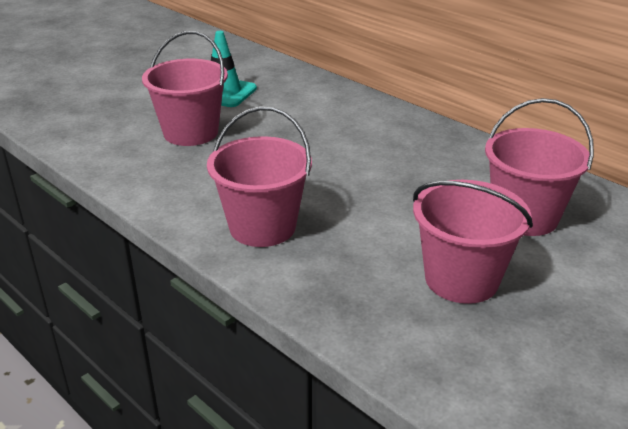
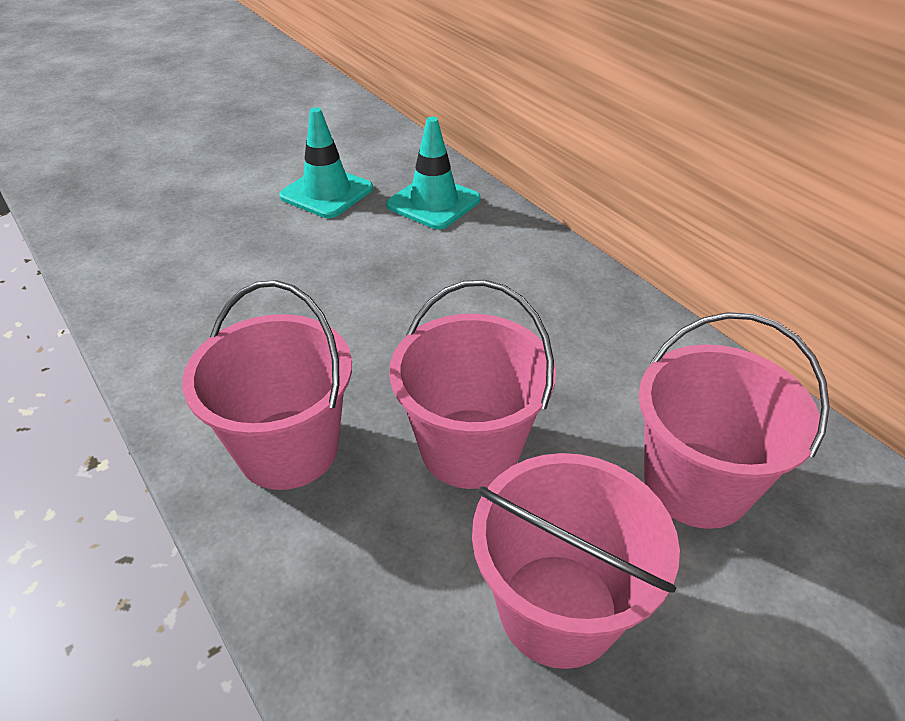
camera: 10 degrees right, 10 degrees up
pink bucket [142,31,228,146] -> pink bucket moved to [390,280,556,489]
none -> turquoise traffic cone [386,117,480,229]

